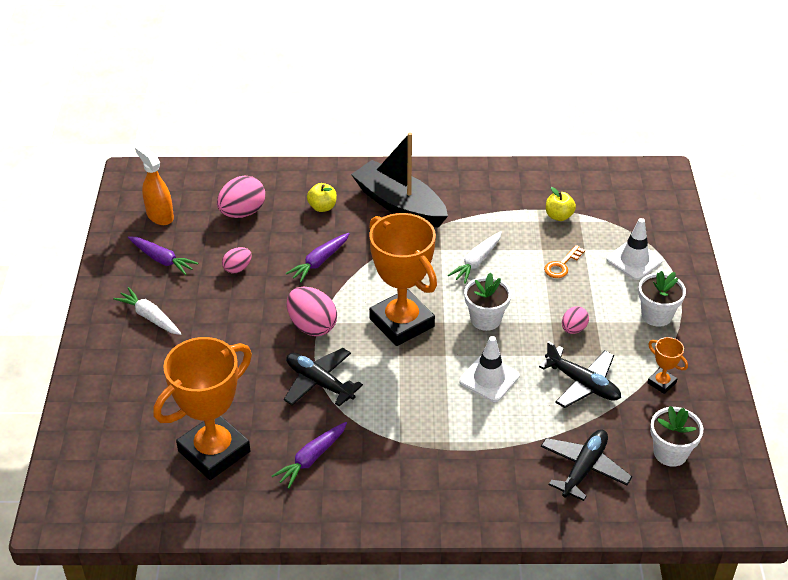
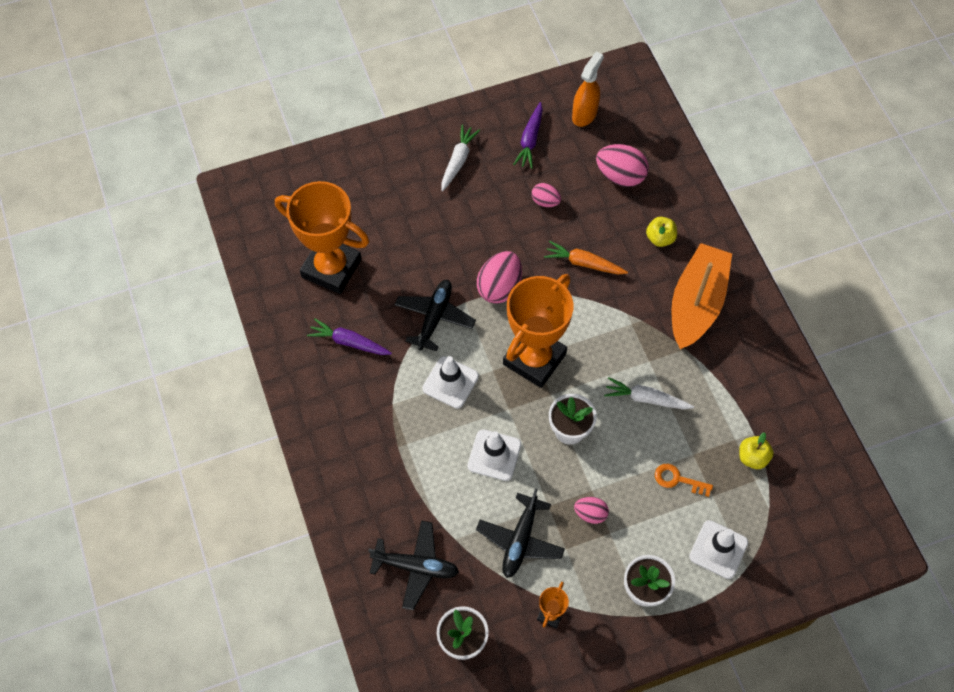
camera: 70 degrees right, 20 degrees up
purple carrot [286,233,350,283] -> orange carrot [544,241,628,274]
black boat [351,132,448,228] -> orange boat [671,243,732,349]
none -> white traffic cone [422,356,479,409]

